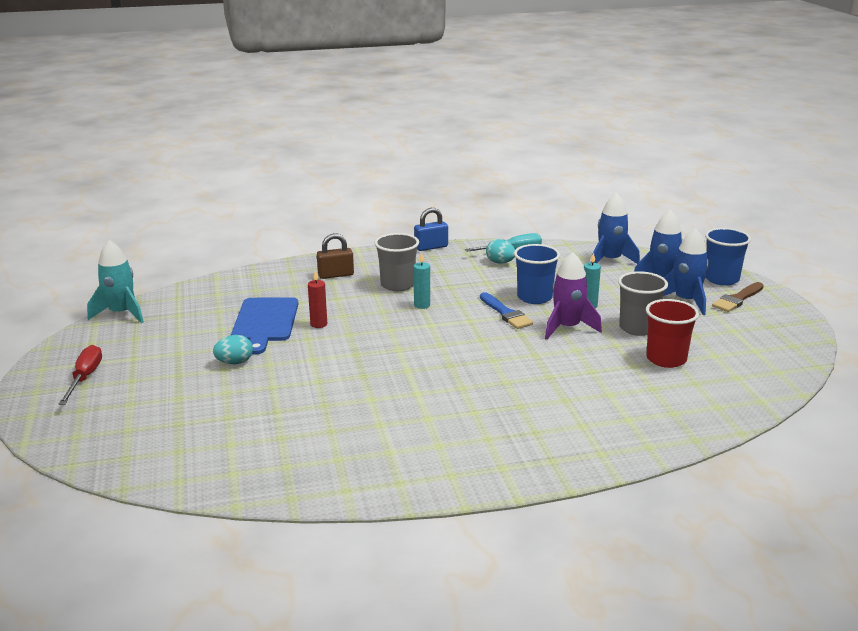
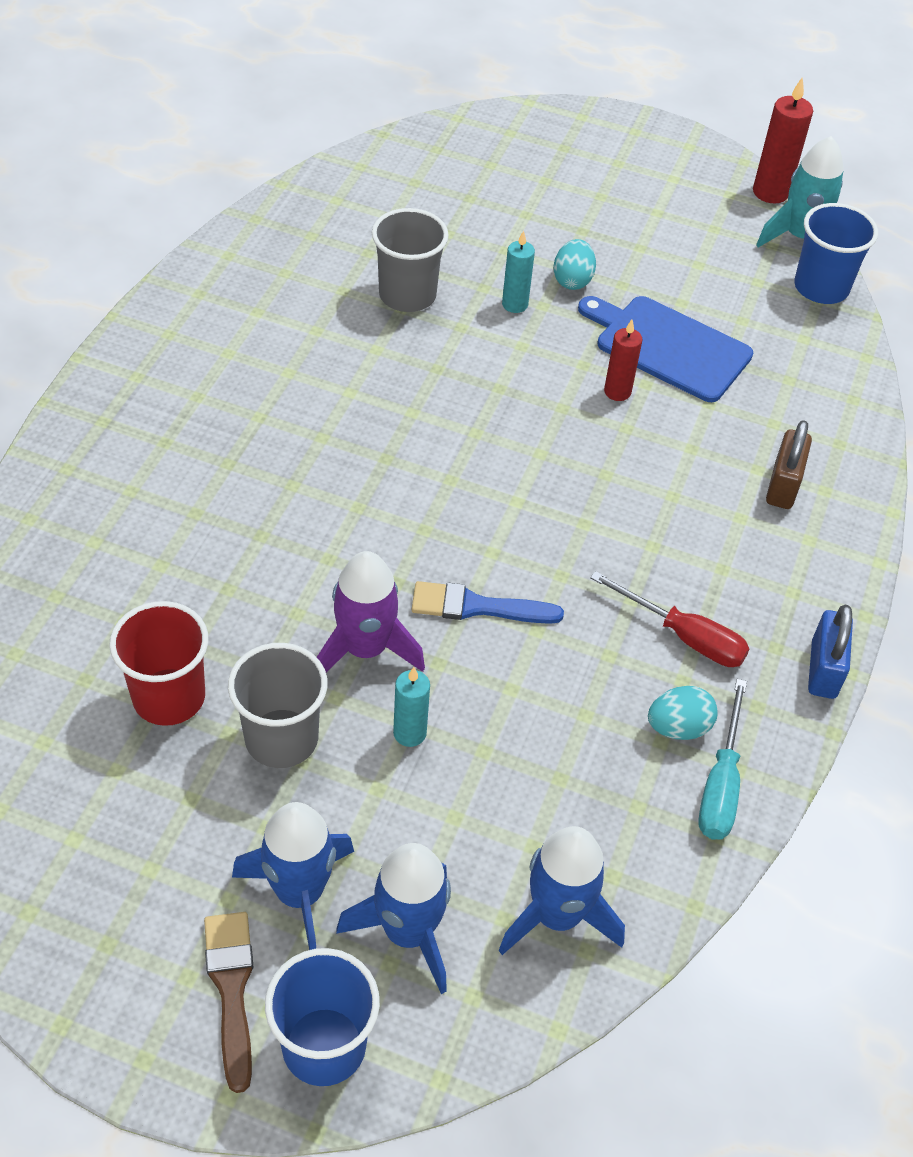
camera: 120 degrees right, 25 degrees up
red screwdriver [59,345,102,405] -> red screwdriver moved to [590,571,750,667]
grey cup [375,233,419,291] -> grey cup moved to [372,208,449,312]
turquoise candle [414,253,430,309] -> turquoise candle moved to [502,230,535,313]
blue cup [514,244,560,304] -> blue cup moved to [794,203,878,304]
none -> red candle [753,77,813,203]

